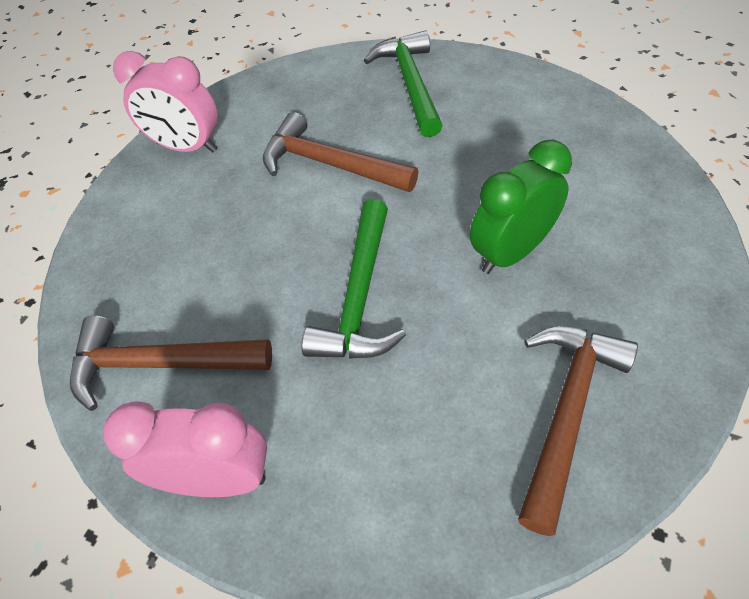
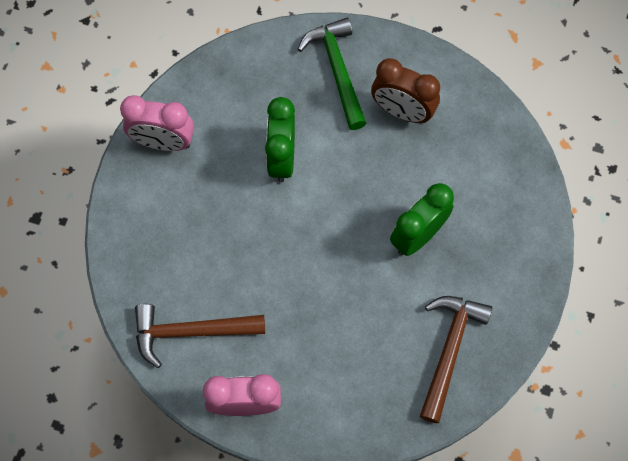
camera: 10 degrees left, 15 degrees up
brown hammer [263,112,419,192] -> green clock [265,97,295,183]
green hammer [301,199,406,359] -> none
none -> brown clock [371,58,440,123]

